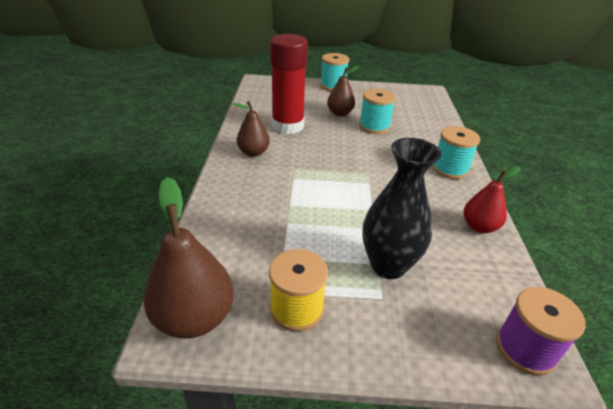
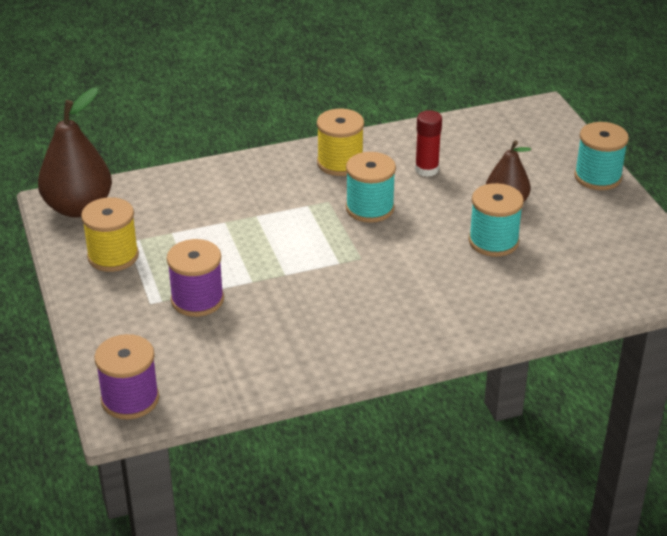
camera: 70 degrees right, 0 degrees up
brown pear [233,101,270,157] -> yellow spool [317,108,364,176]
red glue stick [270,34,308,134] -> red glue stick [415,110,442,177], size x0.50
black vase [362,138,441,279] -> purple spool [167,239,224,317]
turquoise spool [432,126,480,179] -> turquoise spool moved to [346,152,396,223]
red pear [463,166,521,233] -> none

